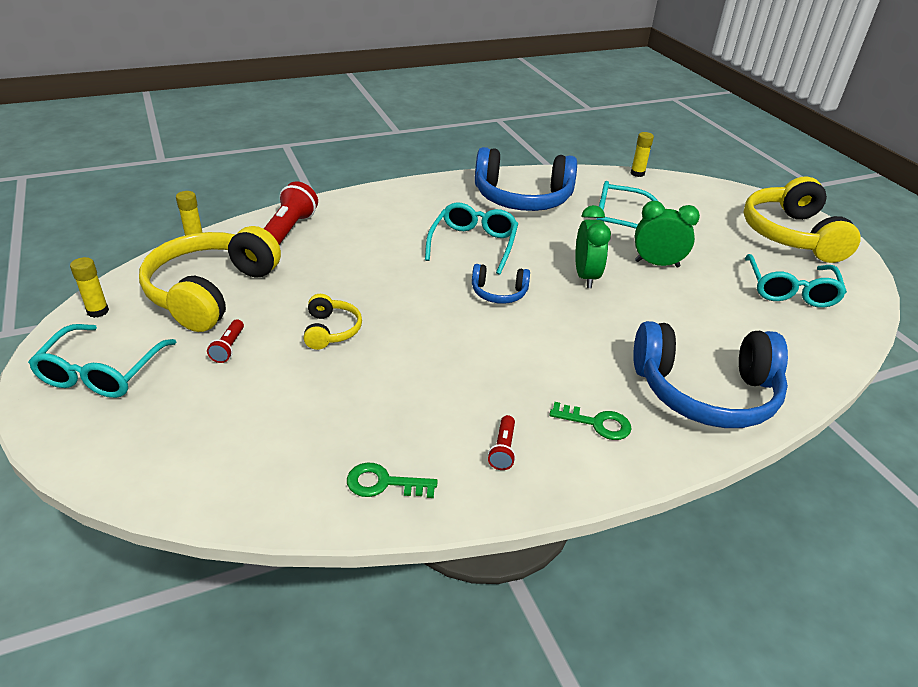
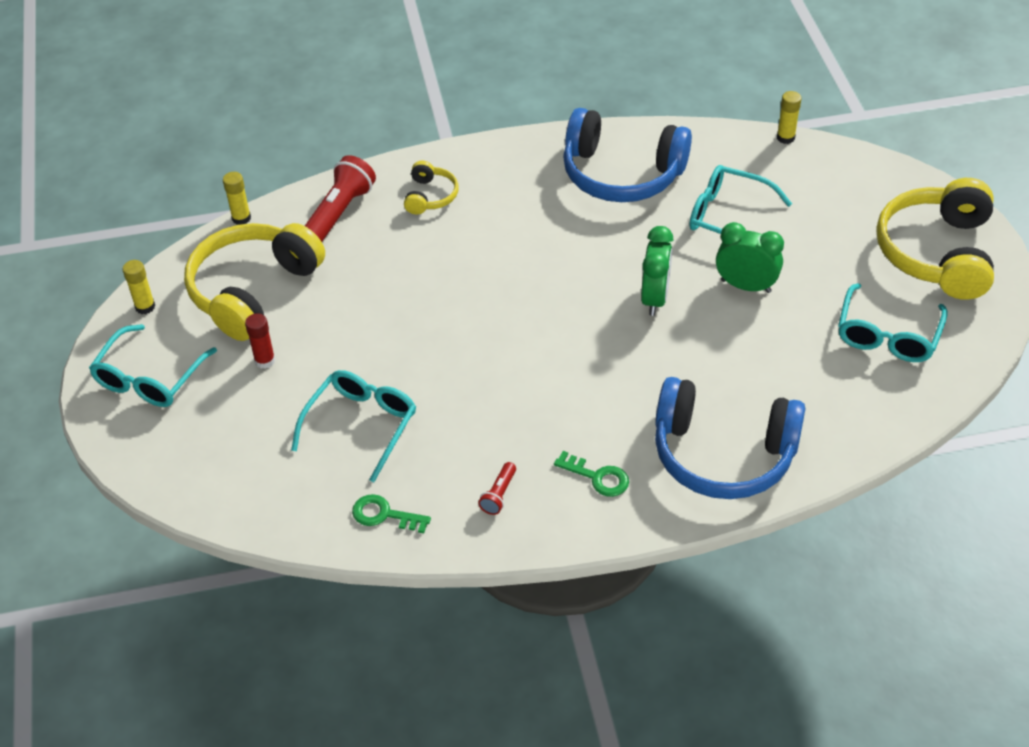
camera: 15 degrees right, 10 degrees up
red flashlight [207,319,244,363] -> red glue stick [245,313,275,369]
yellow headphones [304,294,362,350] -> yellow headphones moved to [404,161,459,214]
turquoise glasses [425,203,518,275] -> turquoise glasses moved to [291,370,416,482]
blue headphones [472,264,530,304] -> none

